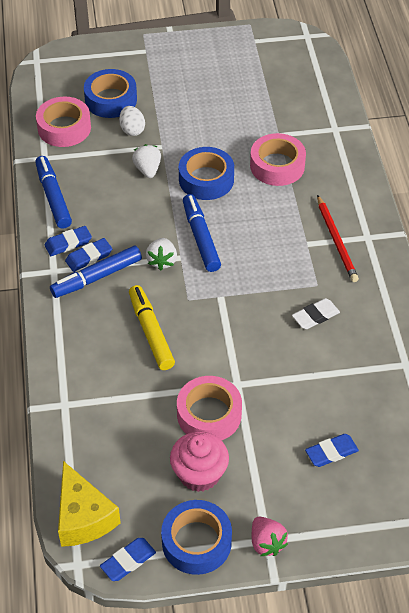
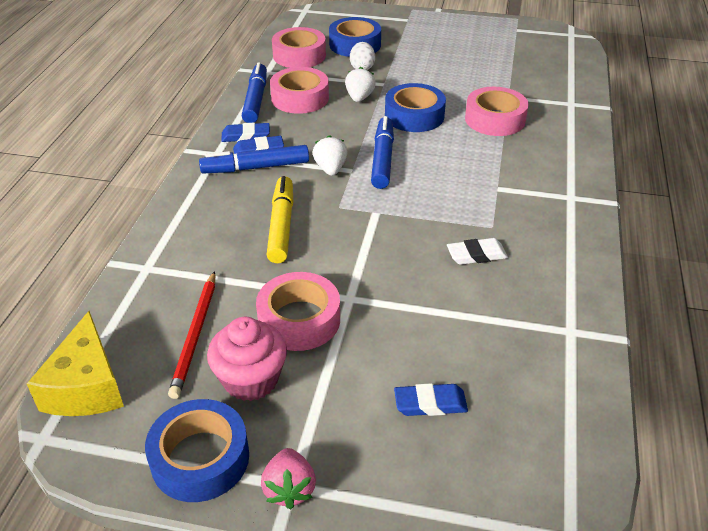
camera: 20 degrees right, 10 degrees down
blue eraser [100,538,156,581] -> none
white strawberry [146,238,177,270] -> white strawberry turned 150 degrees clockwise [313,135,348,176]
red pencil [317,195,359,282] -> red pencil moved to [168,271,215,399]
none -> pink tape [270,67,329,114]

